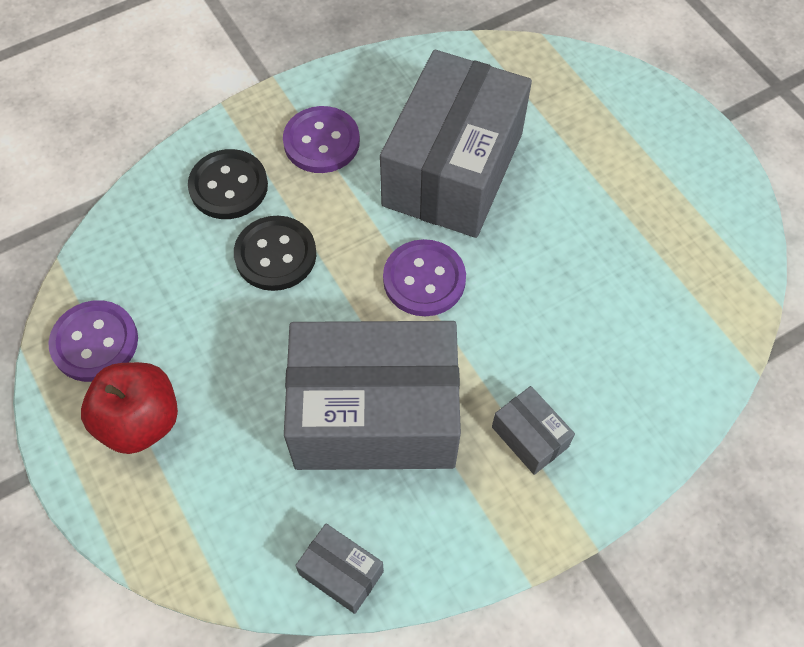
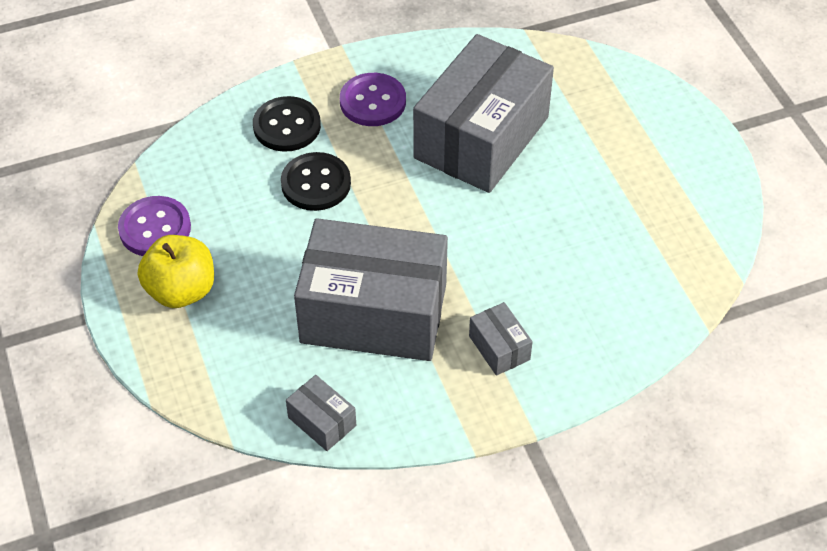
camera: 10 degrees right, 10 degrees down
red apple [81,362,178,454] -> yellow apple [138,235,214,308]
purple button [383,239,466,316] -> none

